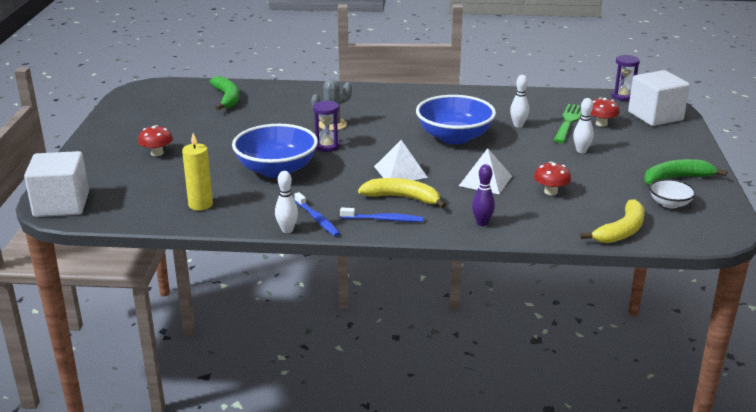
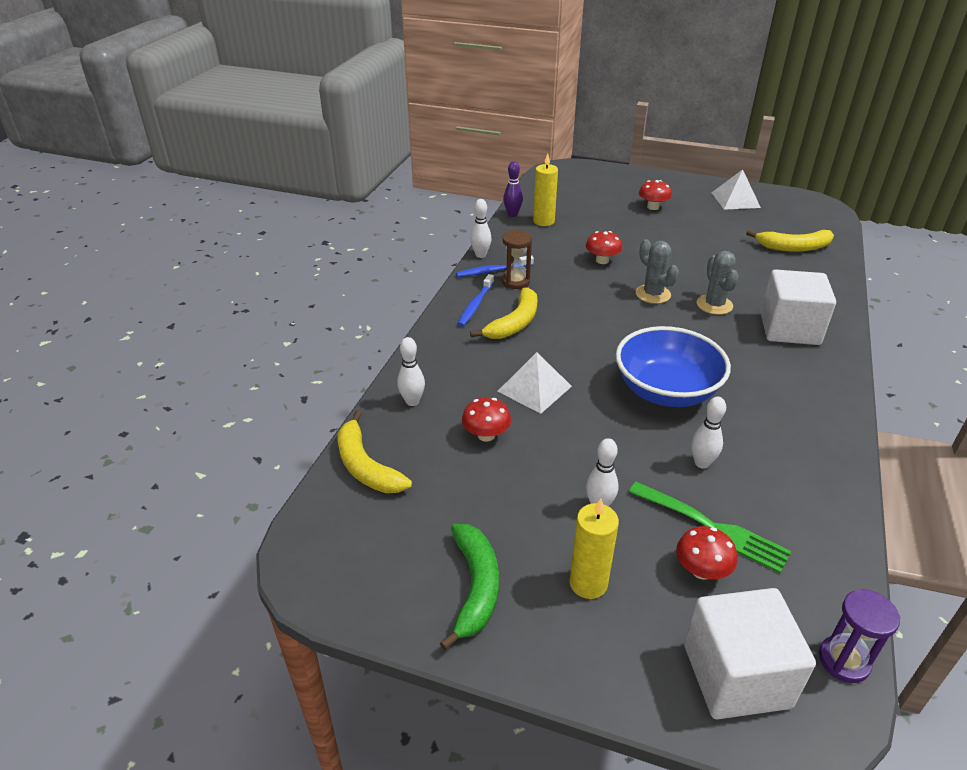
camera: 105 degrees right, 10 degrees up
white cube [24,151,89,217] -> white cube moved to [760,269,836,345]
green banana [209,76,239,110] -> yellow banana [746,230,834,252]
blue bowl [232,124,318,178] -> red mushroom [586,231,622,264]
purple hourglass [313,100,340,152] -> grey cactus [636,239,679,304]
white pyramid [374,140,428,180] -> white pyramid moved to [711,169,761,210]
purple bowling pin [472,164,495,226] -> purple bowling pin moved to [503,161,523,217]
white bowl [649,179,696,209] -> none
none -> white bowling pin [397,337,425,406]
none -> brown hourglass [502,230,532,289]
none -> yellow candle [569,499,619,599]

